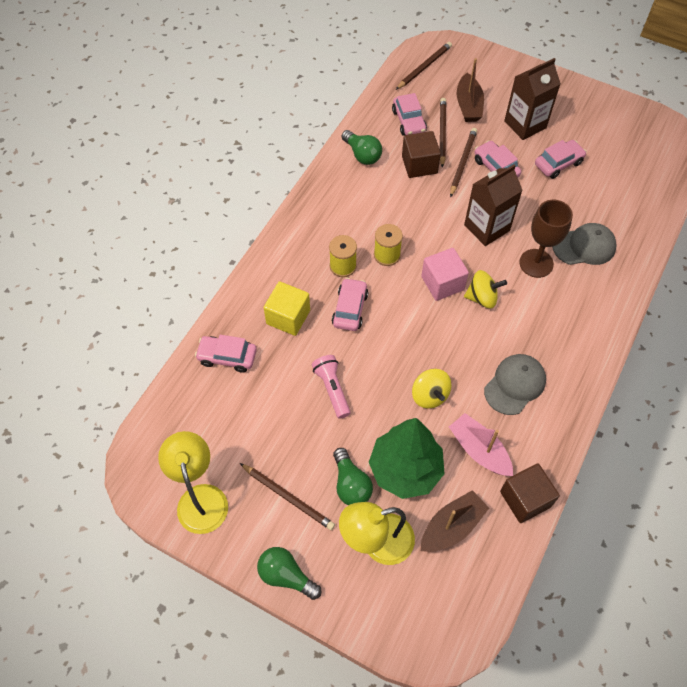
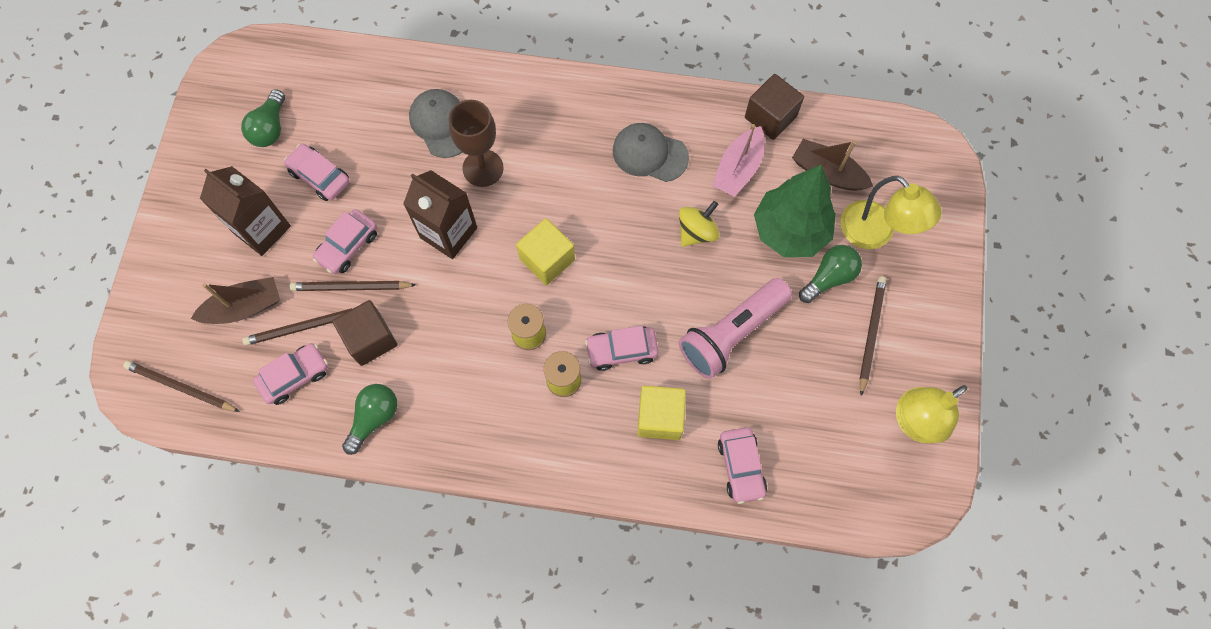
camera: 110 degrees left, 10 degrees up
green light bulb [257,547,322,600] -> green light bulb moved to [241,89,285,147]
pink flashlight [312,355,350,419] -> pink flashlight [679,278,792,379], size x1.66
pink cube [421,248,469,301] -> yellow cube [516,218,575,285]
yellow spinning top [464,270,507,309] -> none

